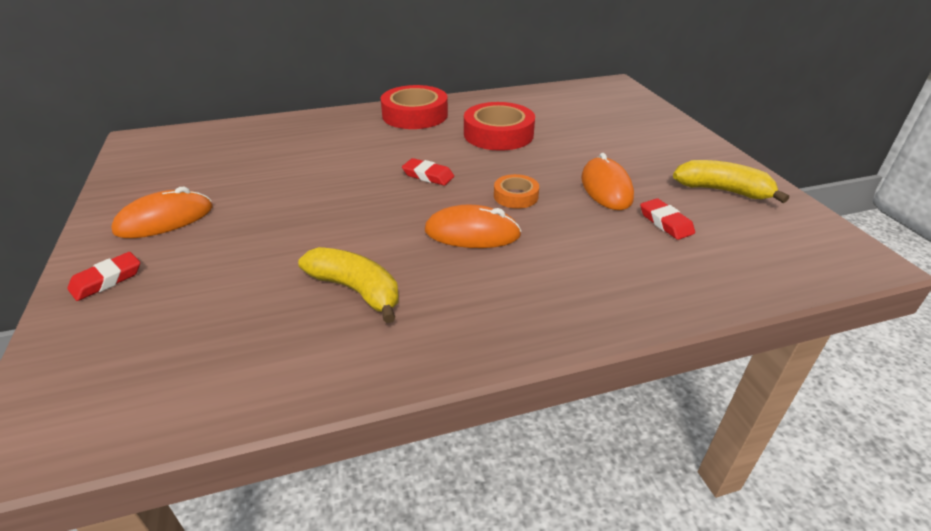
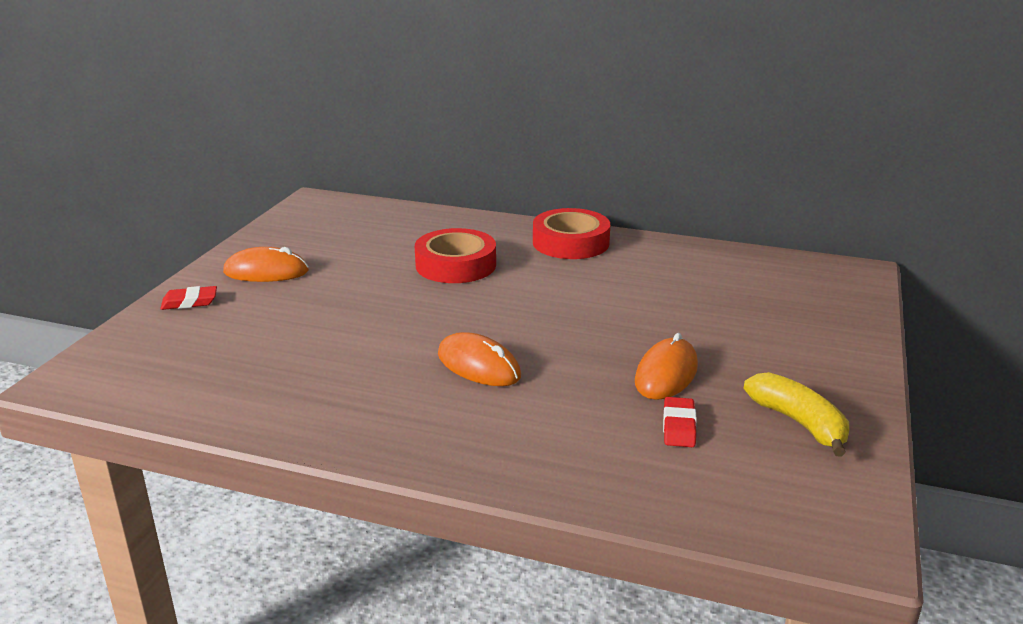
camera: 35 degrees right, 10 degrees down
yellow banana [298,247,398,323] -> none
red eraser [402,158,454,186] -> none
red tape [464,102,535,151] -> red tape moved to [415,228,496,283]
orange tape [494,174,539,209] -> none

